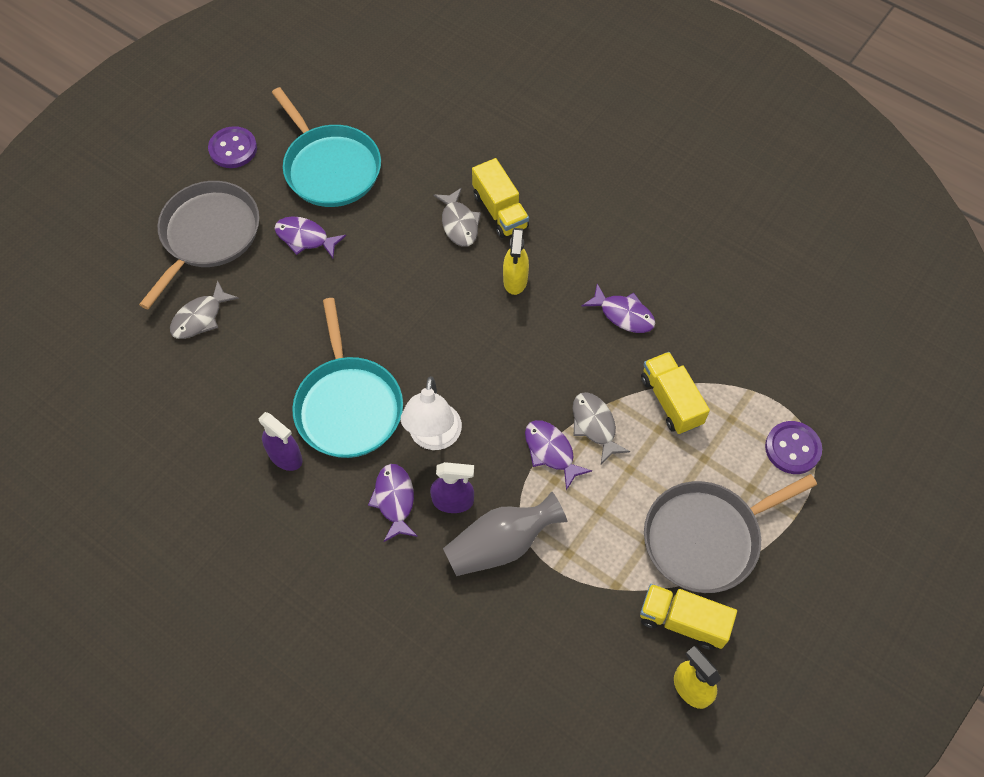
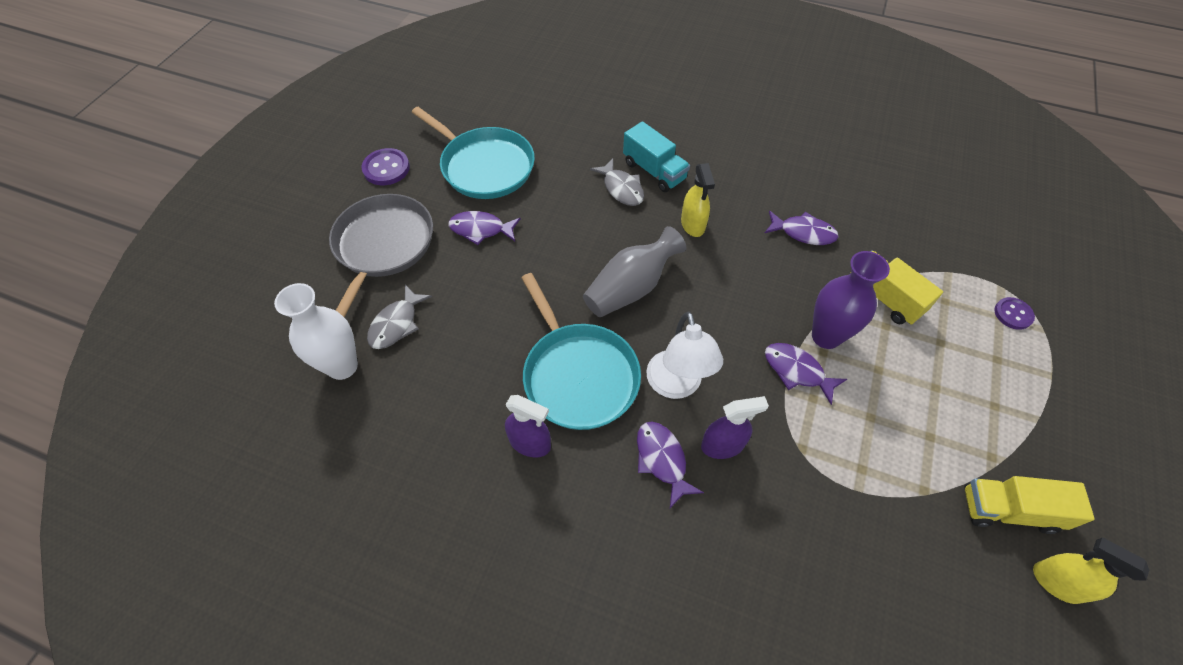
camera: 15 degrees left, 5 degrees down
grey vase [443,492,567,576] -> grey vase moved to [583,226,686,317]
yellow truck [472,158,529,238] -> turquoise truck [623,121,690,192]
grey fish [573,392,631,464] -> purple vase [812,251,890,349]
grey pan [644,474,817,593] -> none
purple button [765,421,822,474] -> purple button [994,297,1035,330], size x0.66
none -> white vase [274,283,358,380]

